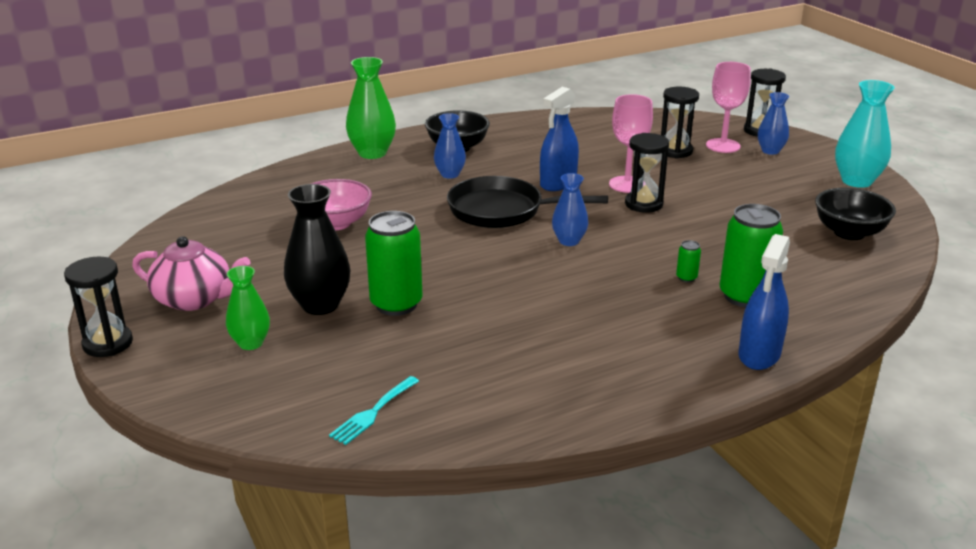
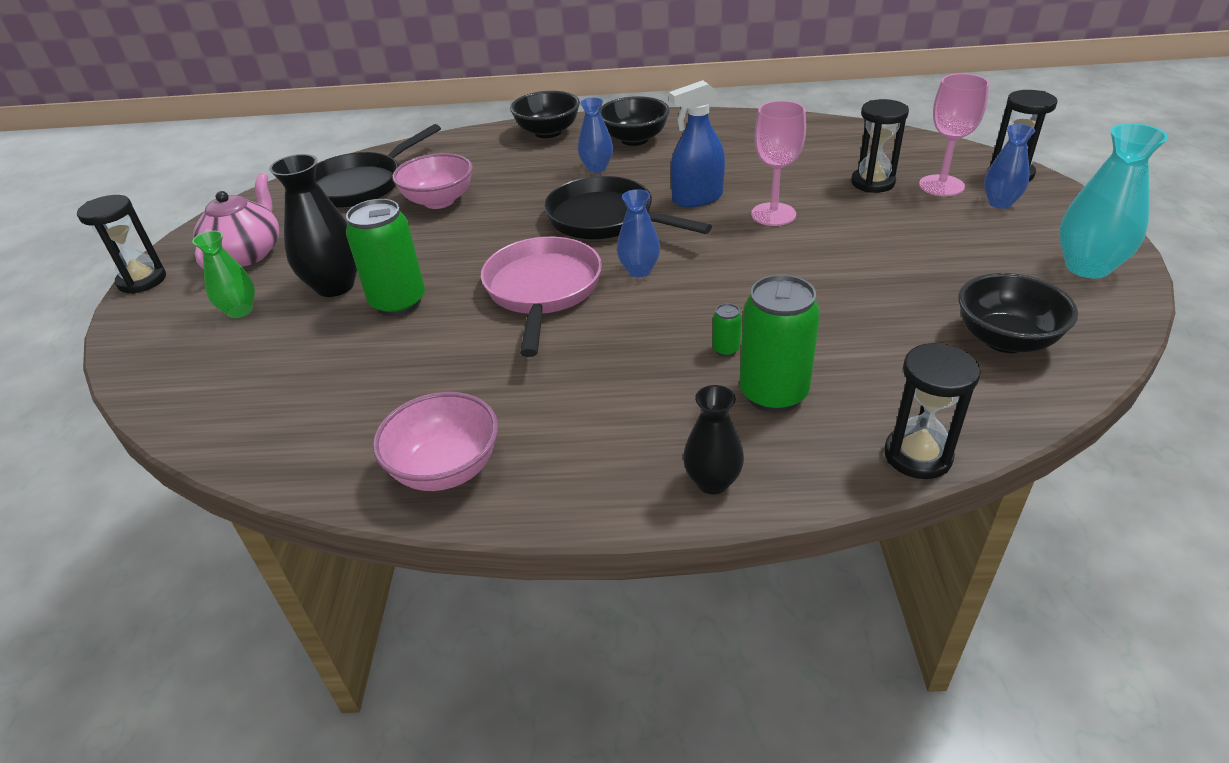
camera: 30 degrees right, 10 degrees up
pink teapot [132,236,250,311] -> pink teapot turned 120 degrees counterclockwise [193,173,279,269]
turquoise fork [329,376,419,445] -> none
green vase [346,57,396,159] -> black bowl [510,91,580,138]
black hourglass [625,133,669,213] -> black hourglass moved to [884,343,981,479]
blue spray bottle [738,234,790,370] -> black vase [683,385,744,494]
none -> black pan [315,124,441,208]
none -> pink bowl [373,392,498,491]
none -> pink pan [481,237,602,357]

